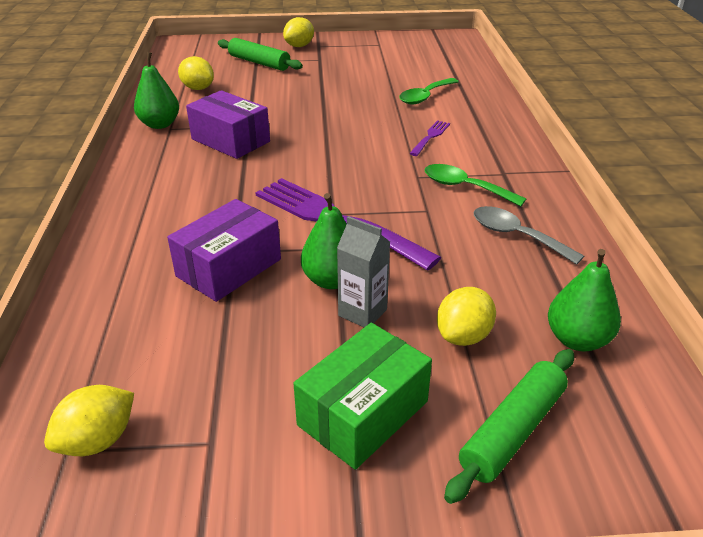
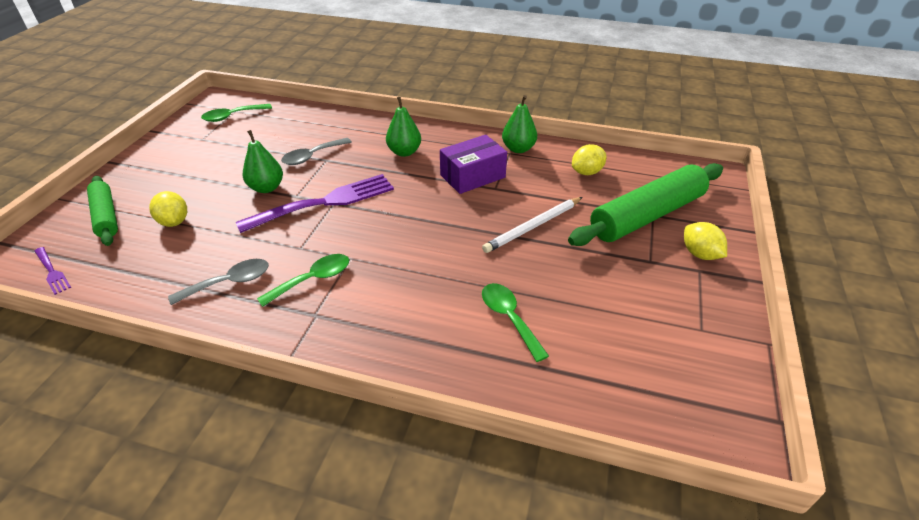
camera: 110 degrees right, 5 degrees up
yellow lemon [44,385,134,456] -> green spoon [201,104,272,122]
purple box [167,199,281,302] -> grey spoon [281,138,352,165]
green rolling pin [218,38,303,71] -> green rolling pin [568,163,723,246], size x1.73
green box [293,323,432,470] -> none
grey carton [337,216,390,327] -> none
purple fork [409,120,450,156] -> purple fork moved to [35,247,71,295]
green pear [548,249,621,351] -> green pear moved to [386,96,421,157]
none -> white pencil [482,197,583,253]

